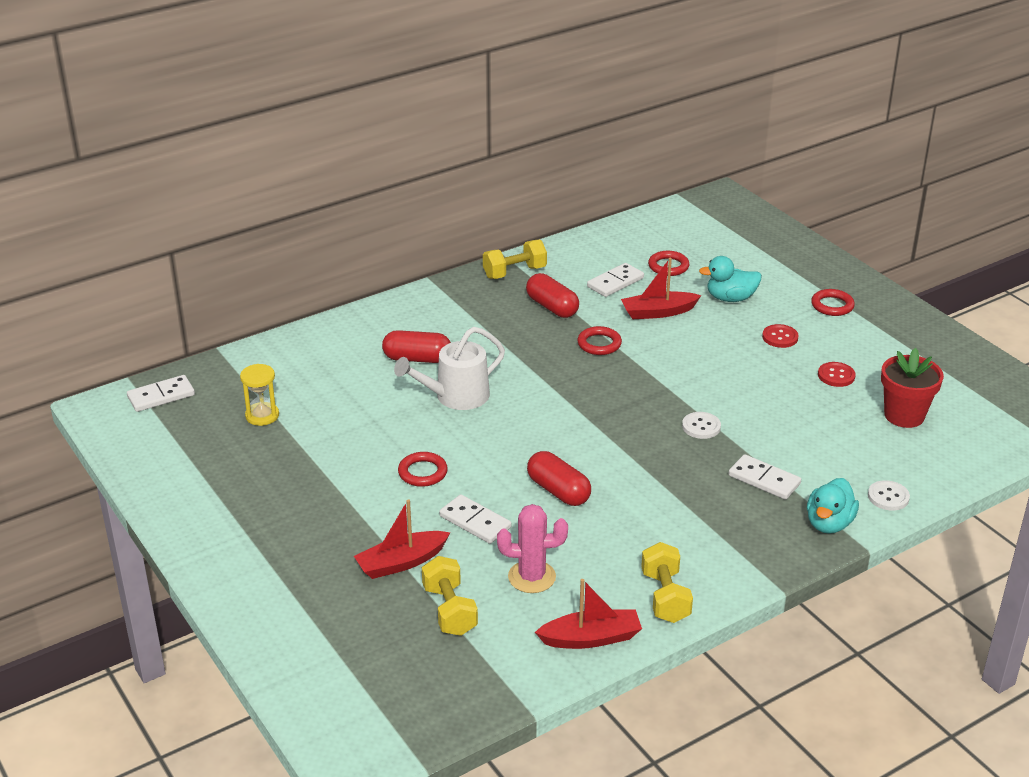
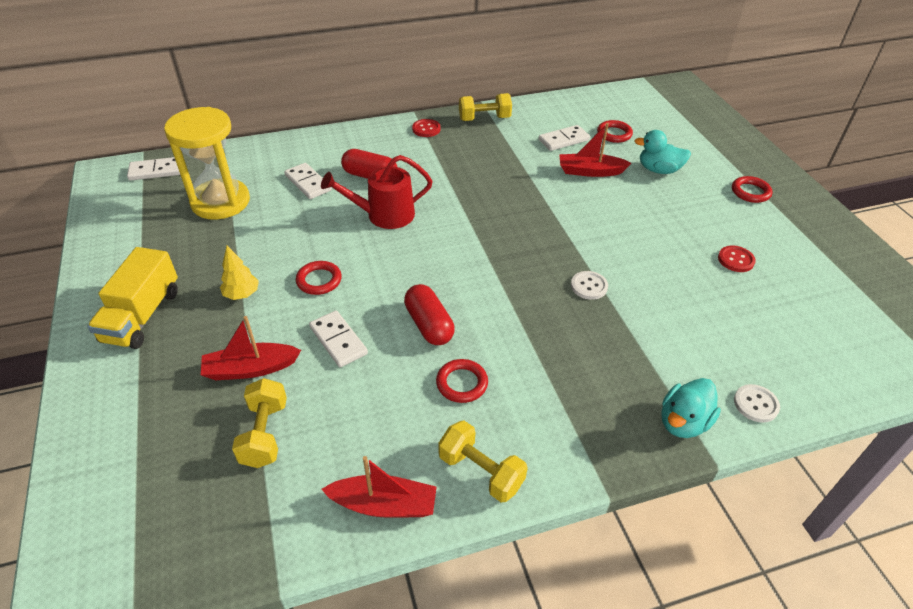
camera: 15 degrees right, 10 degrees up
yellow hourglass [240,364,279,426] -> yellow hourglass [164,107,250,220], size x2.01
white watering can [394,327,505,410] -> red watering can [321,155,433,229]
pink cactus [497,504,568,593] -> none
red capsule [526,273,579,318] -> none
red ring [577,326,622,355] -> red ring moved to [436,359,488,403]
yellow dumbbell [641,542,693,623] -> yellow dumbbell turned 60 degrees counterclockwise [438,420,528,503]
white domino [728,454,801,500] -> white domino moved to [284,163,332,199]
red button [762,324,799,348] -> red button moved to [412,119,441,137]
red flower pot [881,348,944,428] -> none
none -> yellow truck [87,247,178,349]
none -> yellow tree [220,246,259,300]

